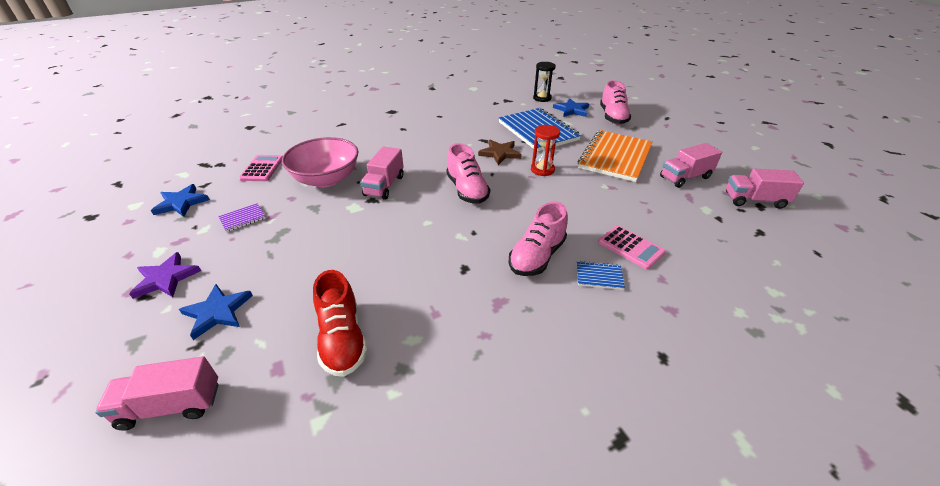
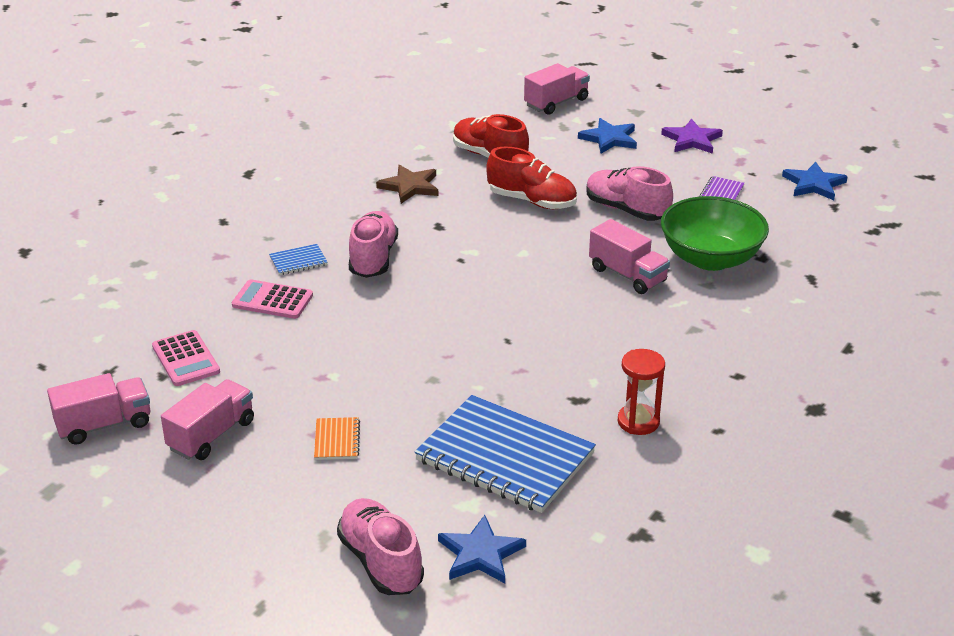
camera: 150 degrees right, 5 degrees down
pink calculator [239,155,283,181] -> pink calculator moved to [152,330,220,386]
pink bowl [282,137,358,187] -> green bowl [661,196,769,271]
pink truck [360,146,404,200] -> pink truck turned 150 degrees clockwise [589,219,670,294]
pink shoe [446,143,490,204] -> pink shoe moved to [587,166,673,221]
brown star [478,140,522,165] -> brown star moved to [376,165,438,204]
red hourglass [531,125,560,176] -> red hourglass moved to [618,349,665,435]
black hourglass [533,62,556,102] -> none
orange notebook [578,130,653,182] -> orange notebook [314,417,360,460], size x0.41
none -> red shoe [486,147,577,209]

